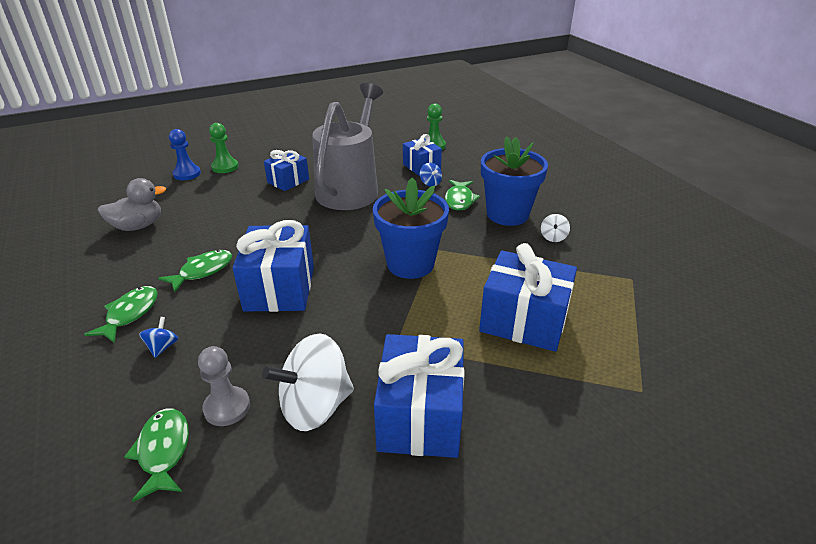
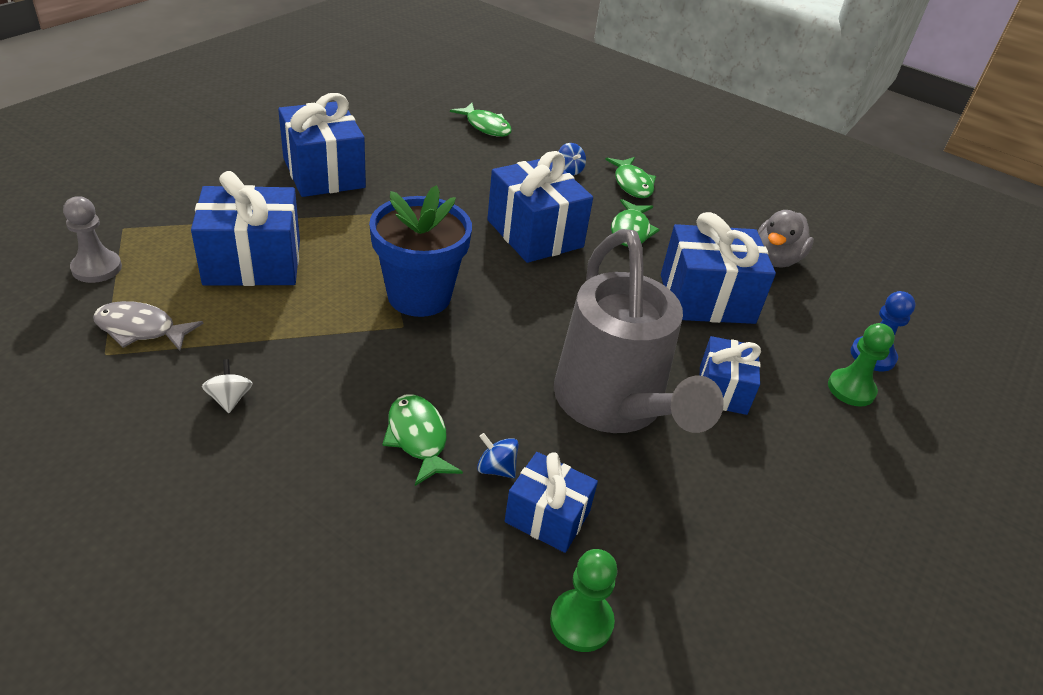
camera: 145 degrees right, 5 degrees up
grey pawn [198,346,250,426] -> grey pawn moved to [63,196,122,283]
white spinning top [262,333,354,431] -> none
blue flower pot [481,136,548,226] -> none
none -> grey fish [93,301,204,351]
none -> blue gift [661,212,776,324]

